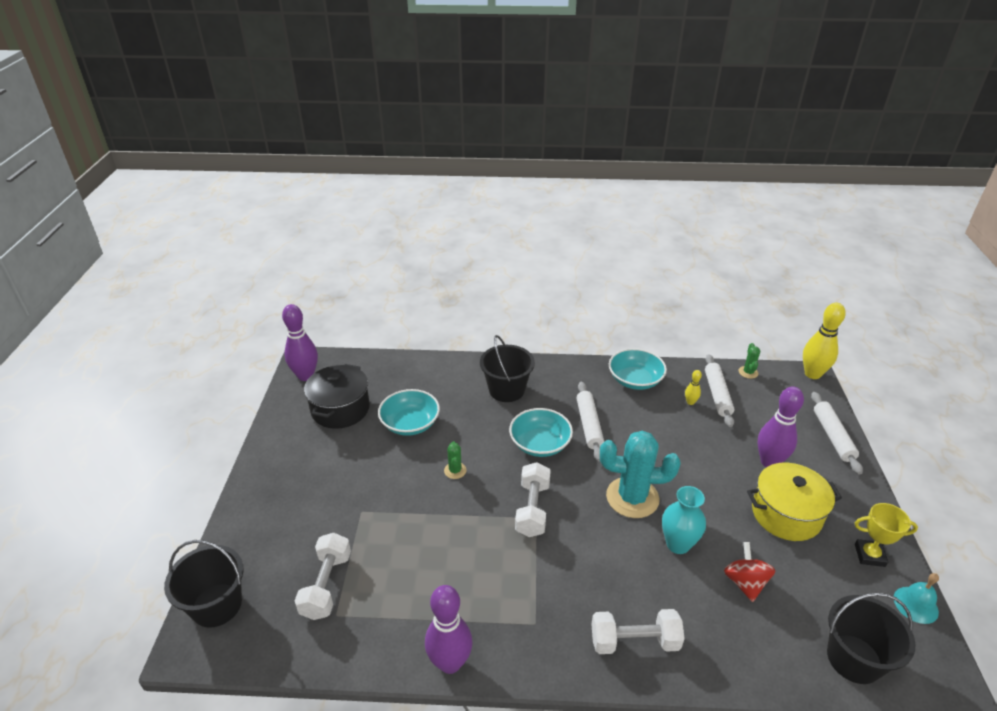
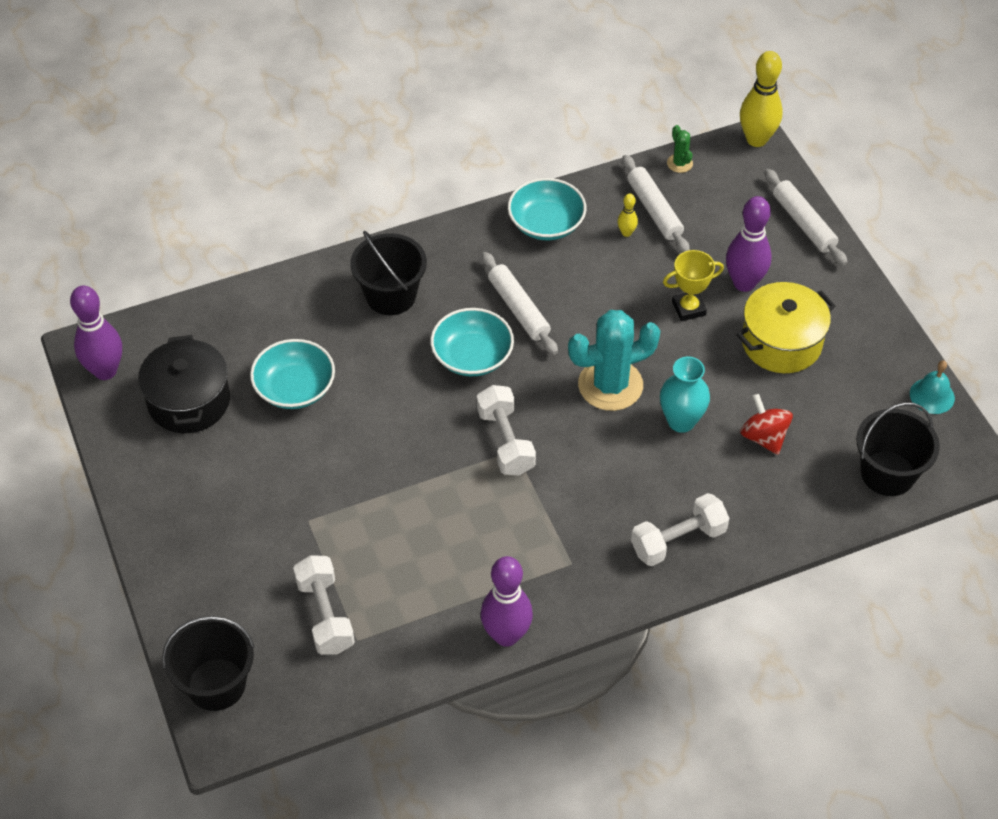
camera: 25 degrees left, 15 degrees up
green cactus [444,441,467,479] -> none
yellow trophy [855,503,918,567] -> yellow trophy moved to [663,250,724,321]

